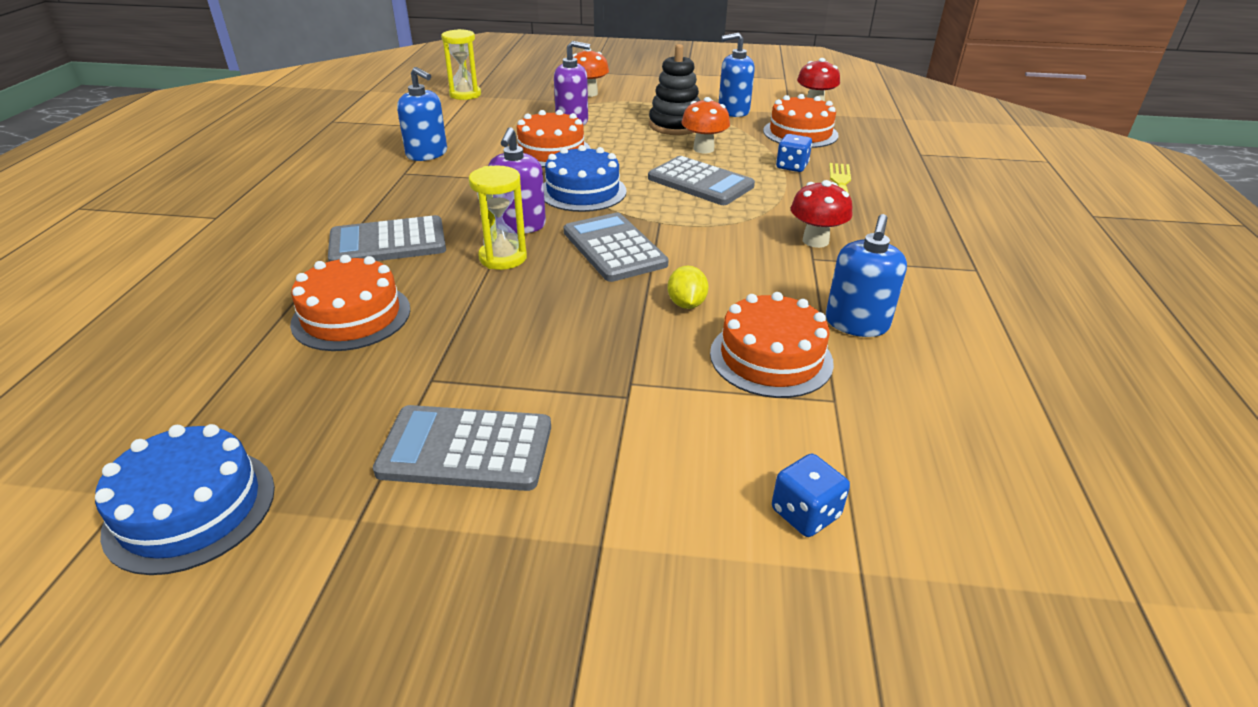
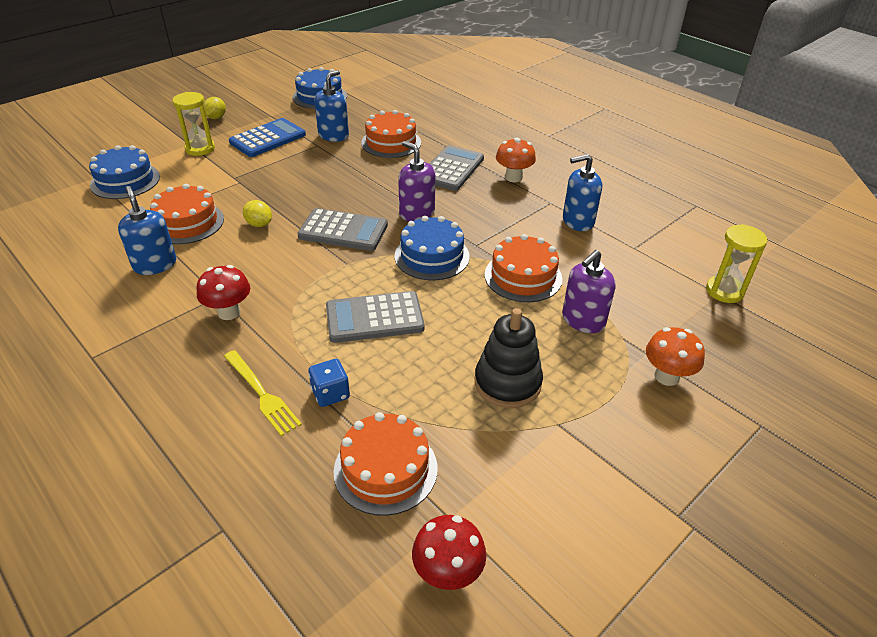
camera: 130 degrees right, 5 degrees up
grey calculator [373,405,551,491] -> blue calculator [229,118,306,157]
yellow hourglass [469,165,527,270] -> yellow hourglass moved to [172,92,215,156]
orange mushroom [682,97,730,153] -> orange mushroom moved to [496,137,536,182]
blue soap dispenser [719,33,755,117] -> blue soap dispenser moved to [314,70,349,142]
blue dice [772,454,850,537] -> blue cake [89,145,160,199]
none -> yellow lemon [204,97,226,119]

